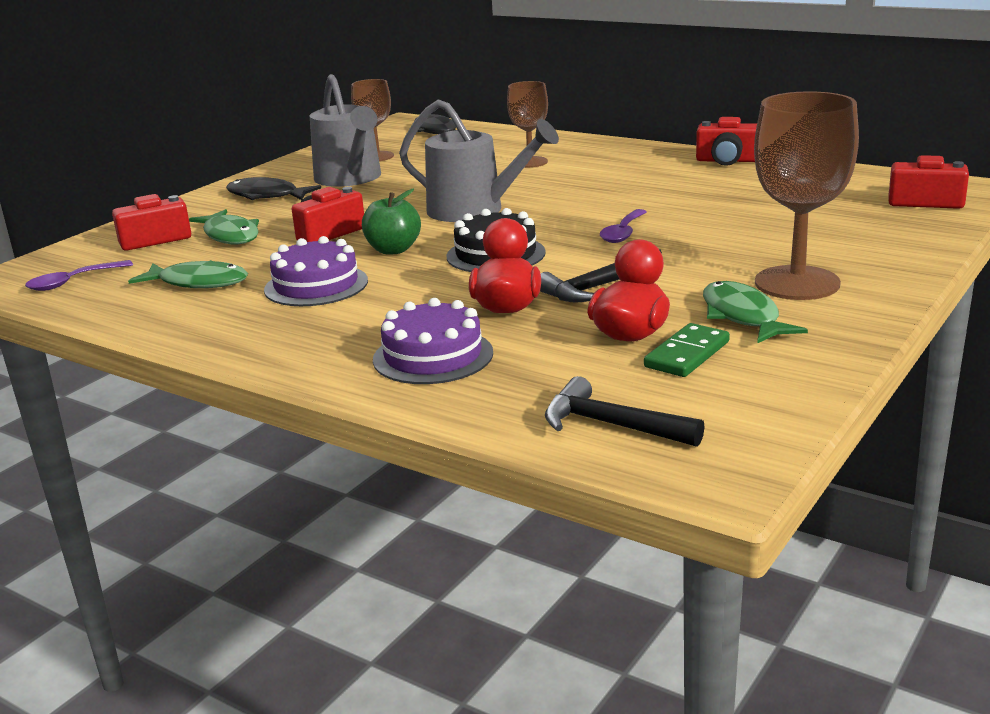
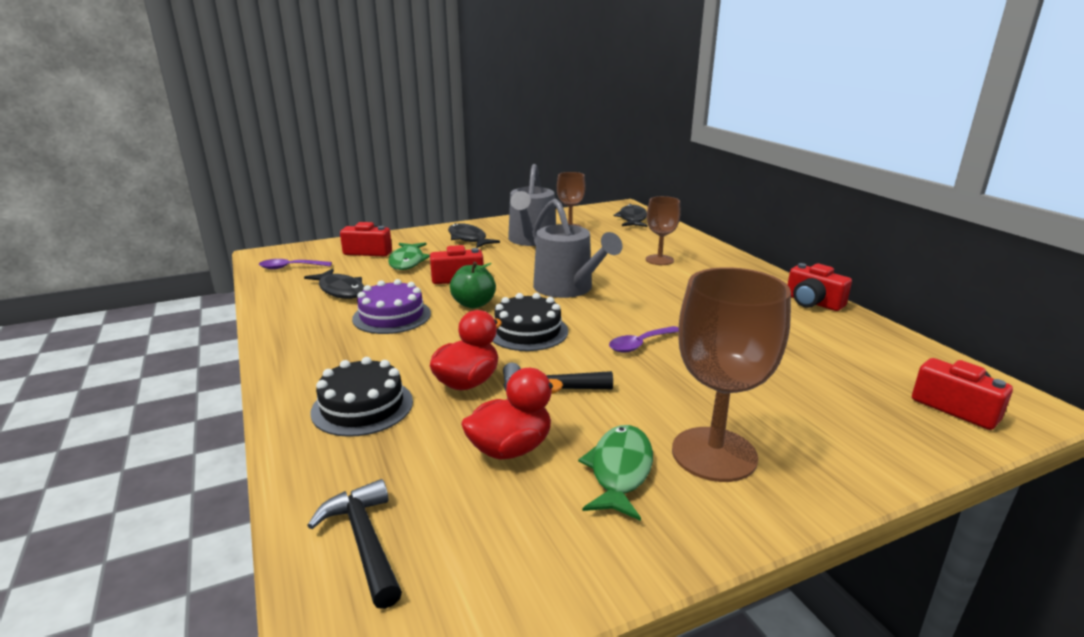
camera: 30 degrees right, 0 degrees up
green fish [128,260,248,288] -> black fish [304,269,364,299]
purple cake [373,298,493,384] -> black cake [310,357,413,437]
green domino [644,323,730,377] -> none

